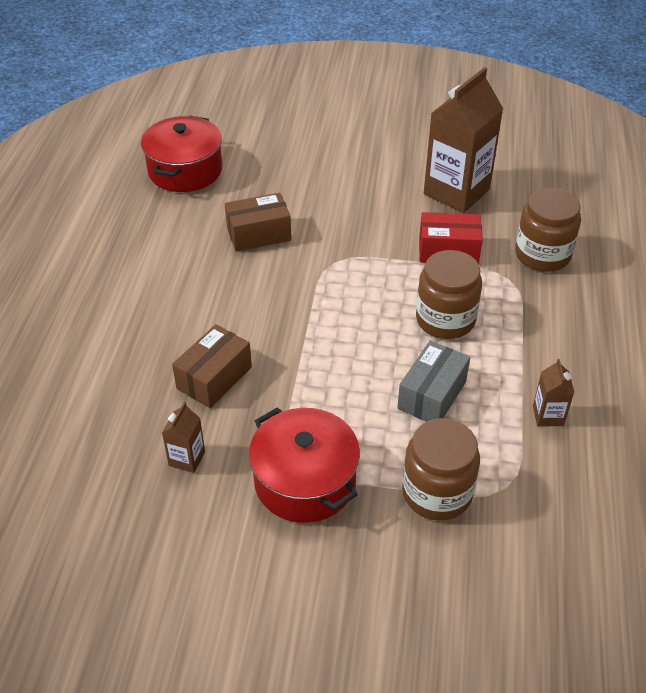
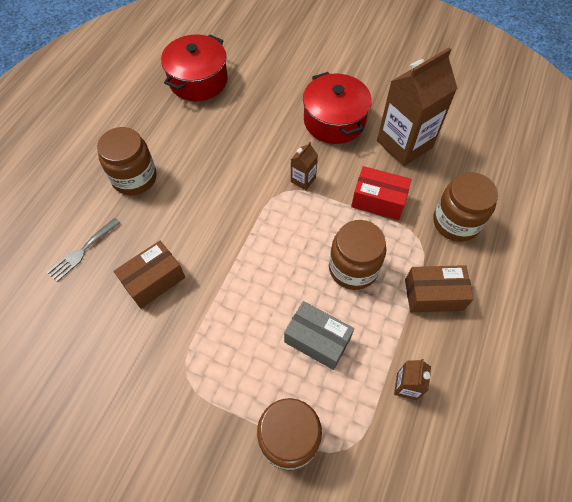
camera: 15 degrees right, 15 degrees up
brown carton [162,402,205,473] -> brown carton moved to [291,142,318,190]
brown box [225,193,291,252] -> brown box moved to [405,265,474,312]
red pot [249,407,360,523] -> red pot moved to [303,72,372,144]
grey box [397,341,470,422] -> grey box turned 75 degrees clockwise [284,301,354,370]
none -> grey fork [47,218,120,282]
none -> brown jar [97,127,157,195]

